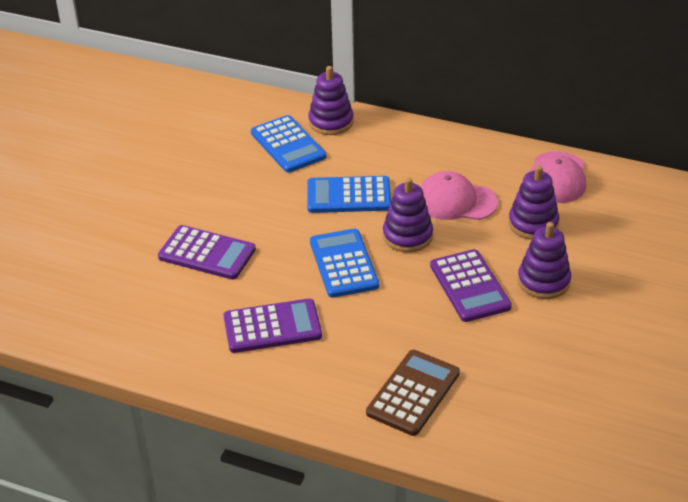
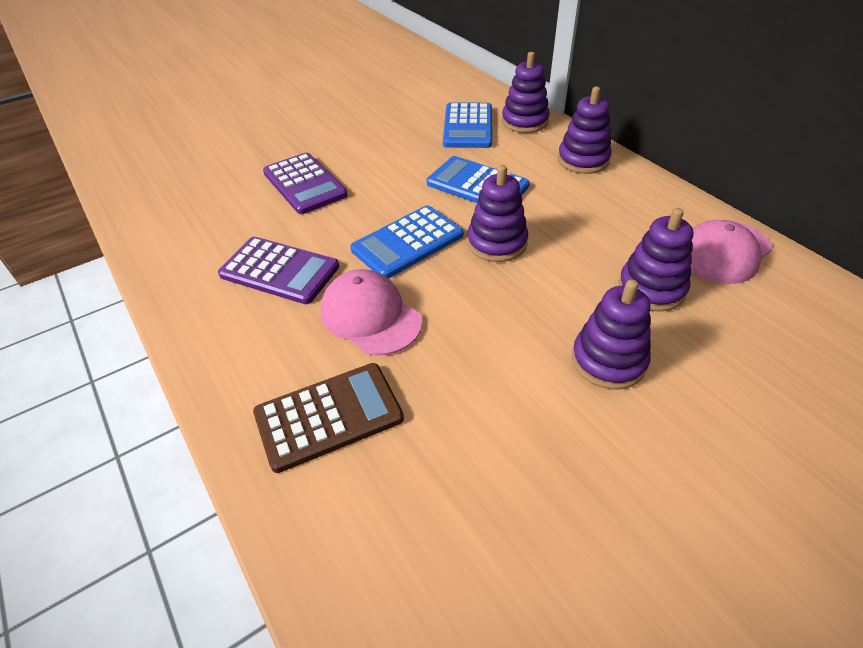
camera: 35 degrees right, 5 degrees up
blue calculator [310,229,379,298] -> blue calculator turned 150 degrees counterclockwise [350,206,463,279]
pink cap [420,171,498,220] -> pink cap moved to [320,269,422,356]
purple calculator [430,249,512,322] -> none
none -> purple stacking toy [558,86,612,174]

